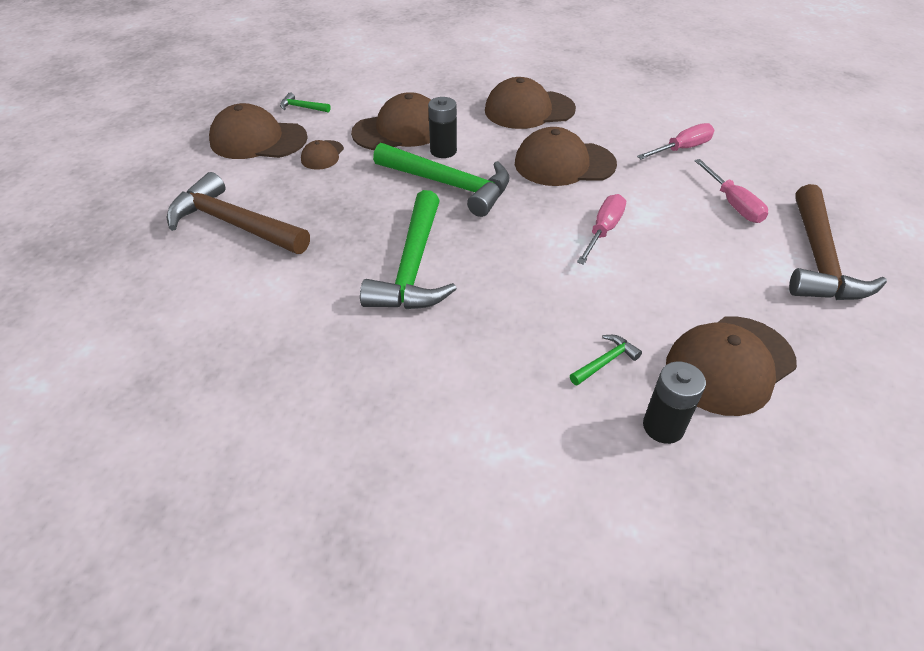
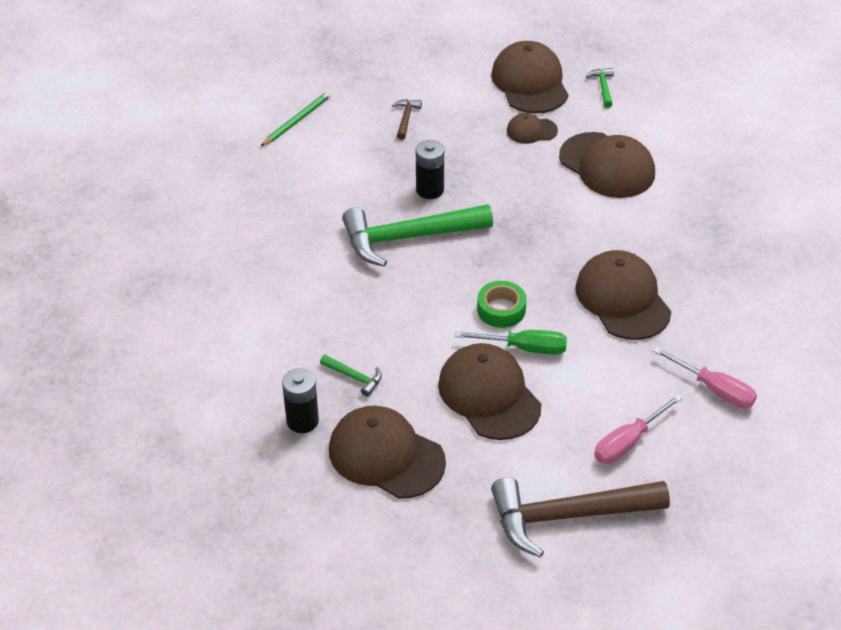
camera: 70 degrees right, 0 degrees up
brown hammer [167,172,310,254] -> brown hammer [392,99,422,140], size x0.41
green hammer [373,143,510,217] -> none
black battery [428,97,457,158] -> black battery moved to [416,140,444,199]
brown cap [485,77,576,129] -> brown cap moved to [438,343,541,440]
pink screwdriver [577,194,626,265] -> green screwdriver [455,330,567,355]
none -> green pencil [261,91,331,146]
none -> green tape [477,281,526,328]

